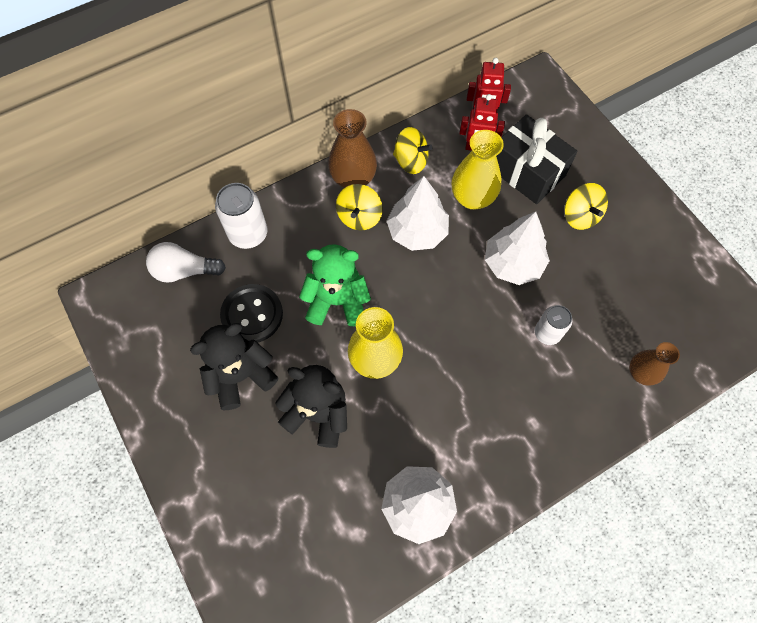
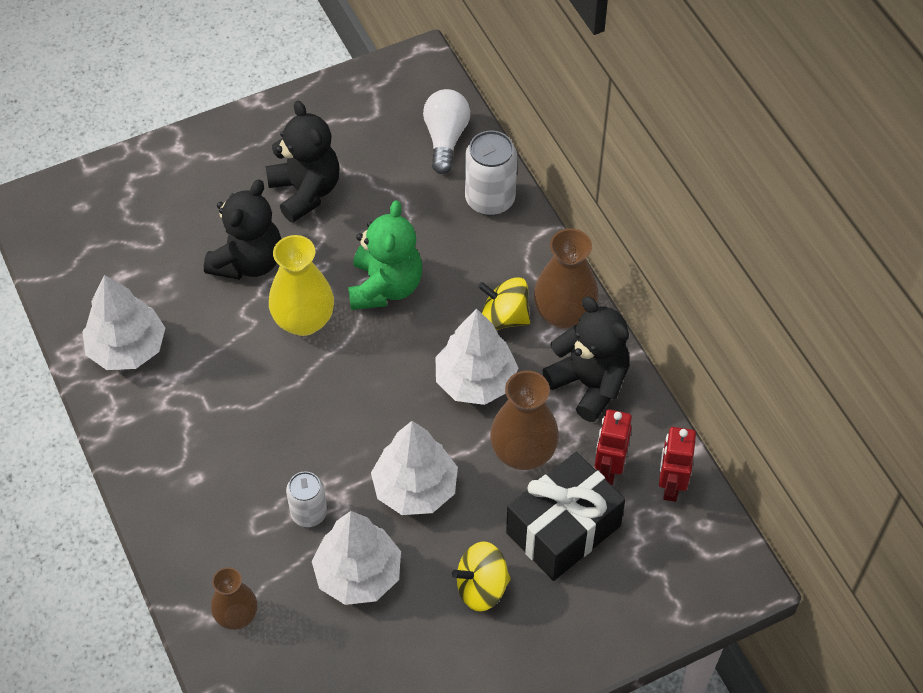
camera: 95 degrees right, 10 degrees down
black button [220,284,283,343] -> none
yellow spinning top [393,127,433,174] -> black teddy bear [542,296,629,422]
yellow vase [452,130,504,210] -> brown vase [490,371,559,470]
none -> white tree [312,511,401,605]

